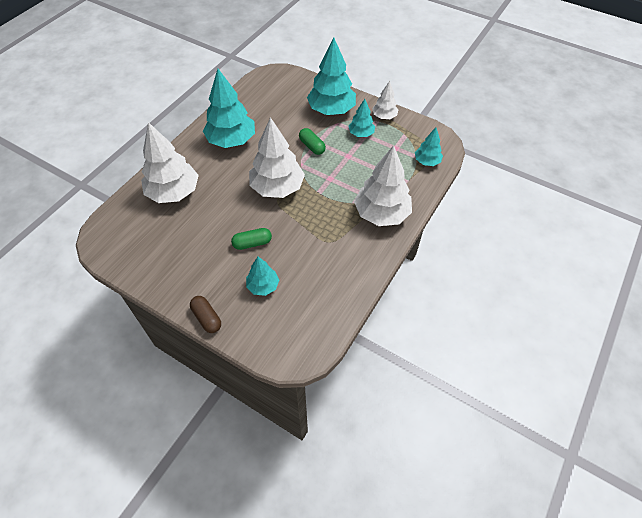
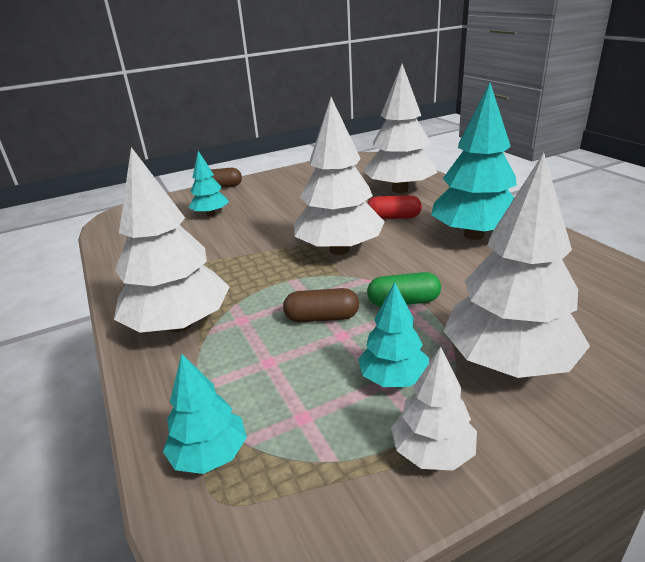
camera: 125 degrees right, 25 degrees down
green capsule [231,228,272,250] -> none
turquoise tree [307,37,356,115] -> white tree [444,153,590,378]
none -> brown capsule [283,288,359,322]
none -> red capsule [367,195,422,219]

